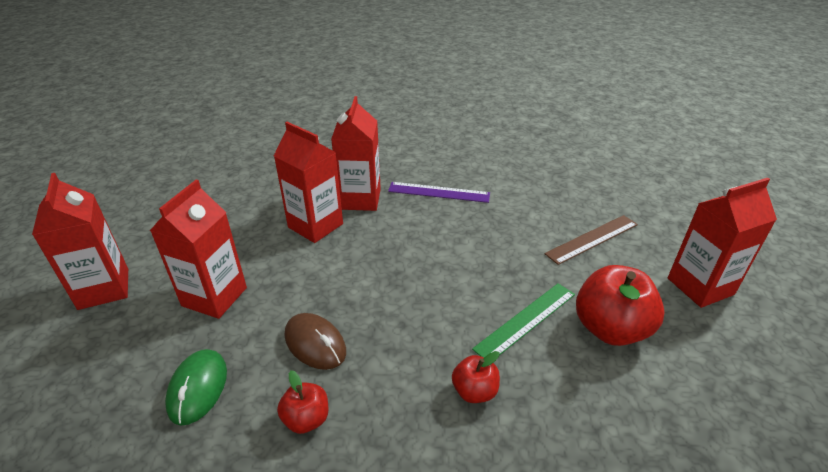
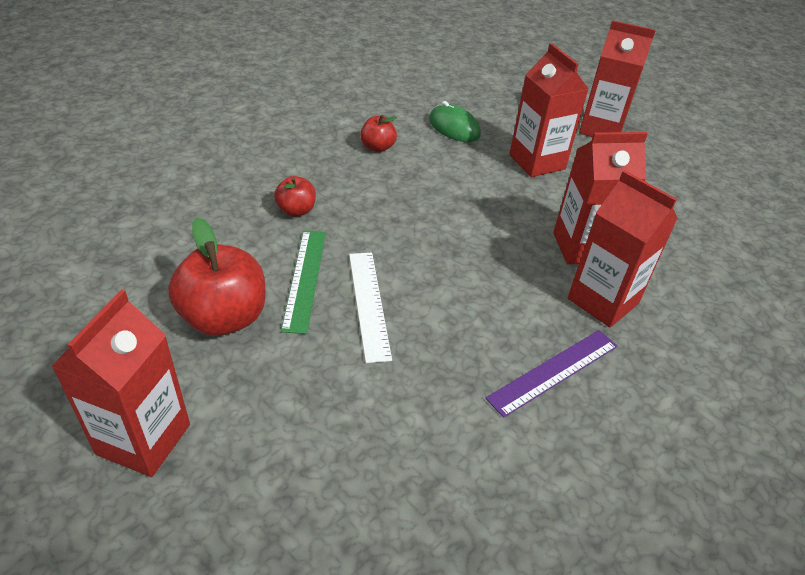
camera: 130 degrees right, 5 degrees up
brown mouse [285,313,346,370] -> none
brown ruler [545,215,638,265] -> none
none -> white ruler [349,253,392,363]

